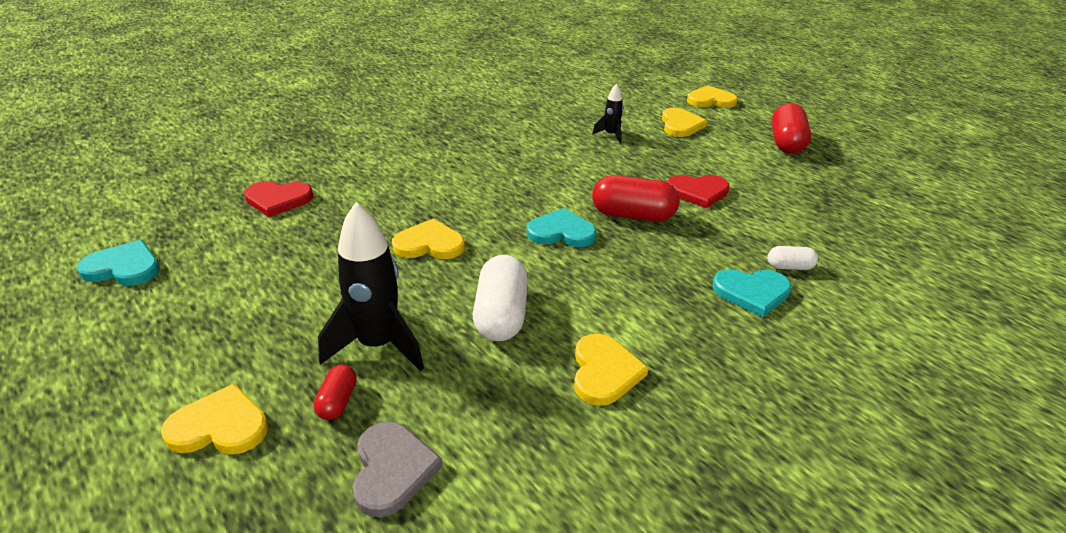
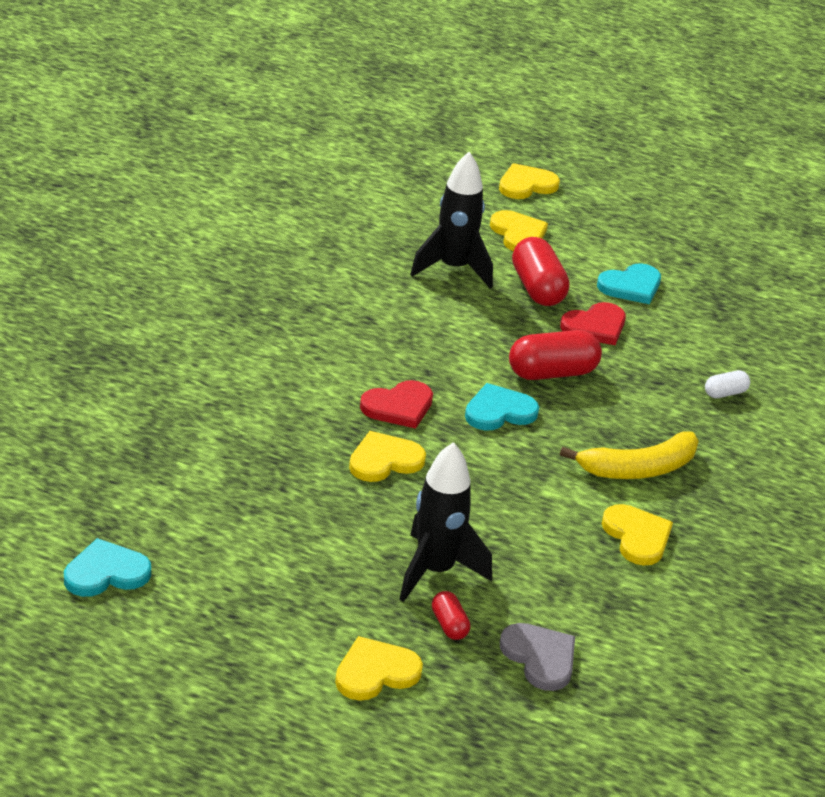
camera: 30 degrees left, 0 degrees up
red heart [244,181,313,217] -> red heart moved to [360,380,433,429]
white capsule [473,255,528,341] -> none
black rocket [592,83,623,144] -> black rocket [410,152,493,289], size x1.96
turquoise heart [713,269,791,317] -> turquoise heart moved to [597,263,661,304]
red capsule [772,103,811,154] -> red capsule moved to [512,237,570,306]
none -> yellow banana [560,431,699,479]

